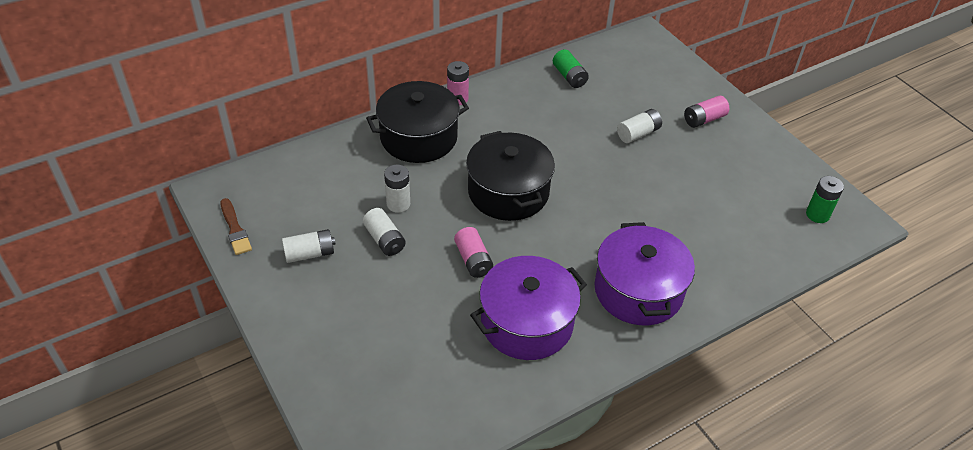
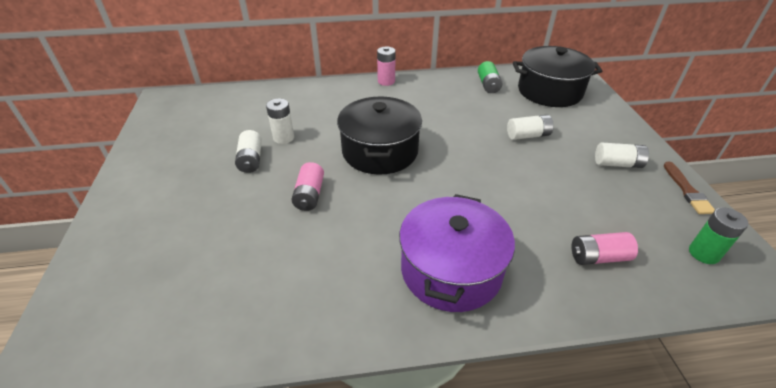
camera: 25 degrees right, 5 degrees down
brown brush [220,198,252,255] -> brown brush moved to [664,162,715,214]
white battery [282,229,336,263] -> white battery moved to [595,142,649,168]
black pot [366,81,469,163] -> black pot moved to [513,46,602,107]
purple pot [470,256,587,360] -> none
pink battery [684,96,729,128] -> pink battery moved to [572,232,638,265]

